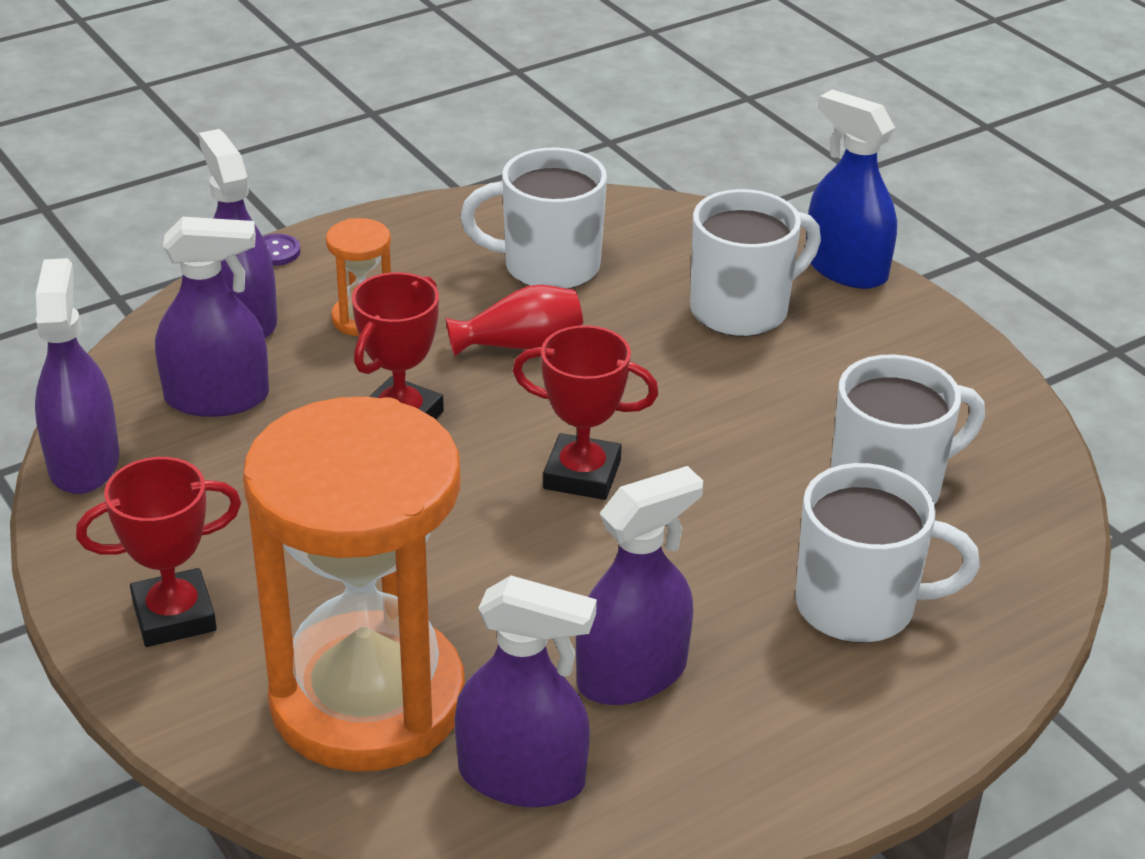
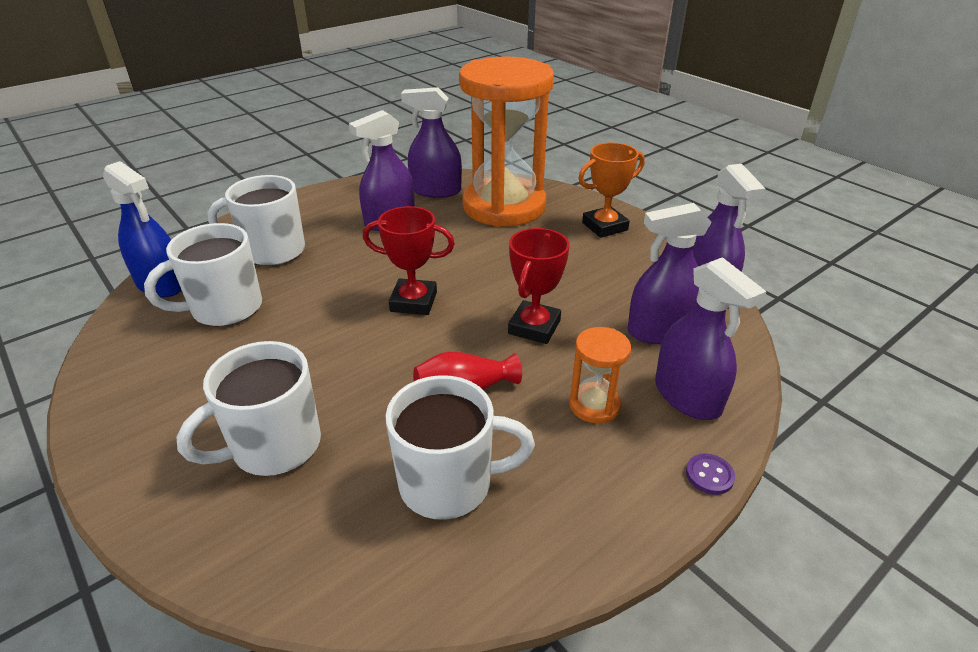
camera: 175 degrees right, 0 degrees up
red trophy [76,457,241,647] -> orange trophy [578,143,645,238]
blue spray bottle [806,89,897,289] -> blue spray bottle moved to [103,161,182,298]

